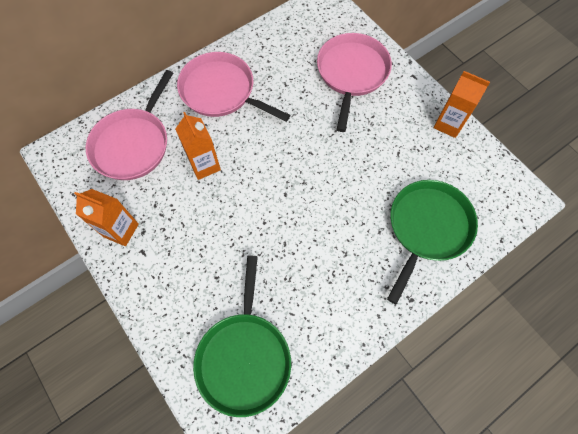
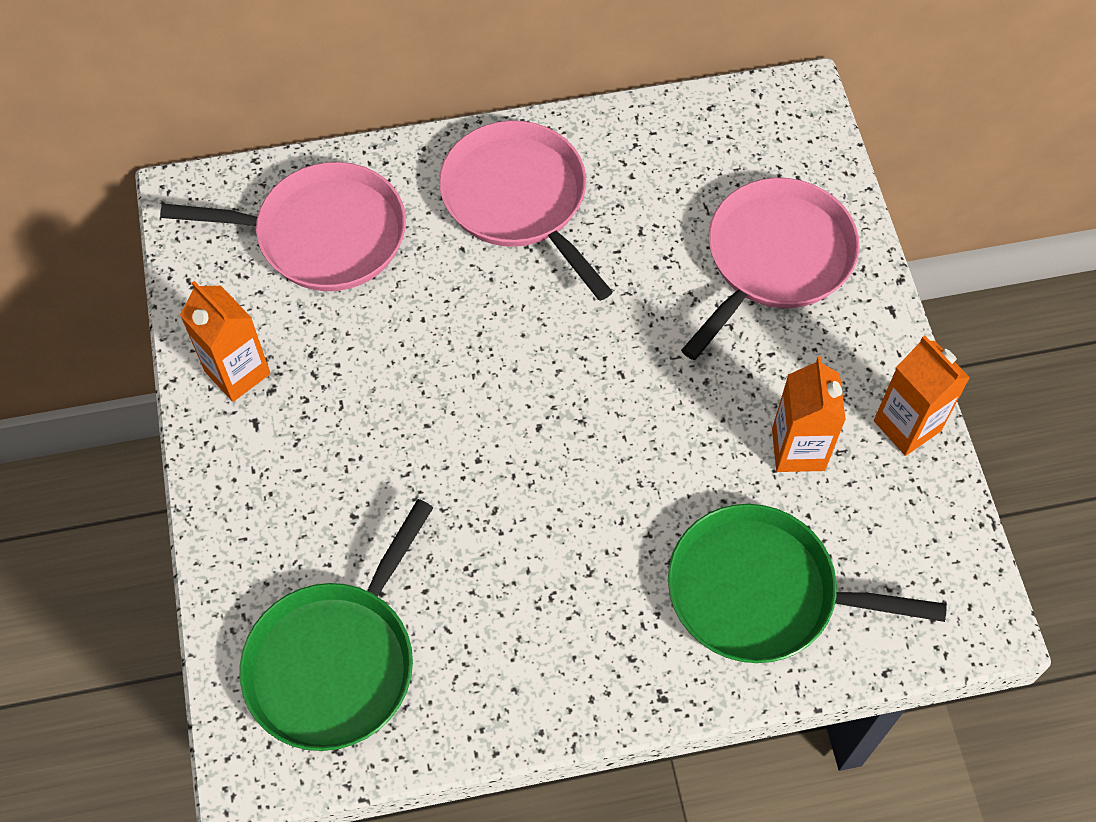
camera: 25 degrees right, 5 degrees down
pink pan [86,70,173,180] -> pink pan turned 135 degrees counterclockwise [160,162,406,291]
orange carton [175,112,221,180] -> orange carton moved to [772,357,846,472]
green pan [387,180,478,304] -> green pan turned 135 degrees counterclockwise [668,504,947,663]

